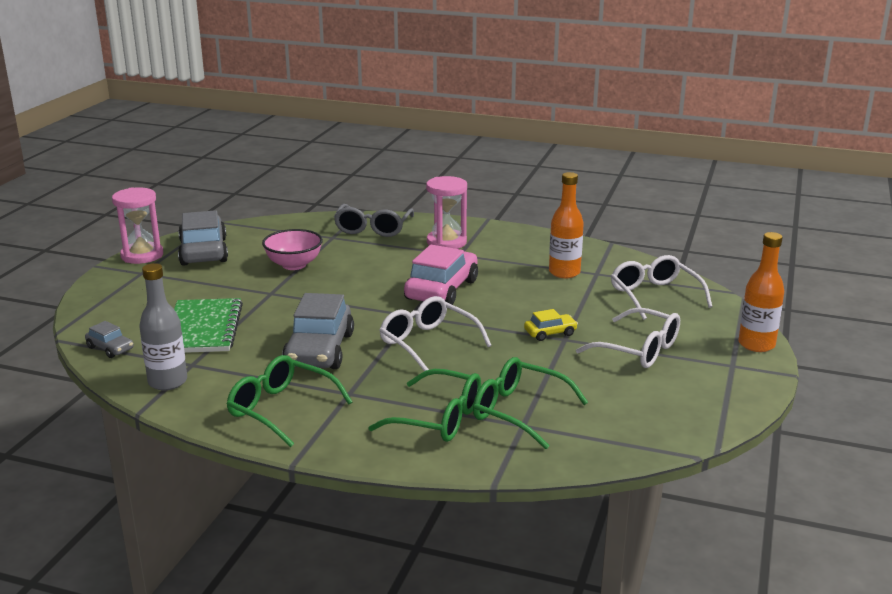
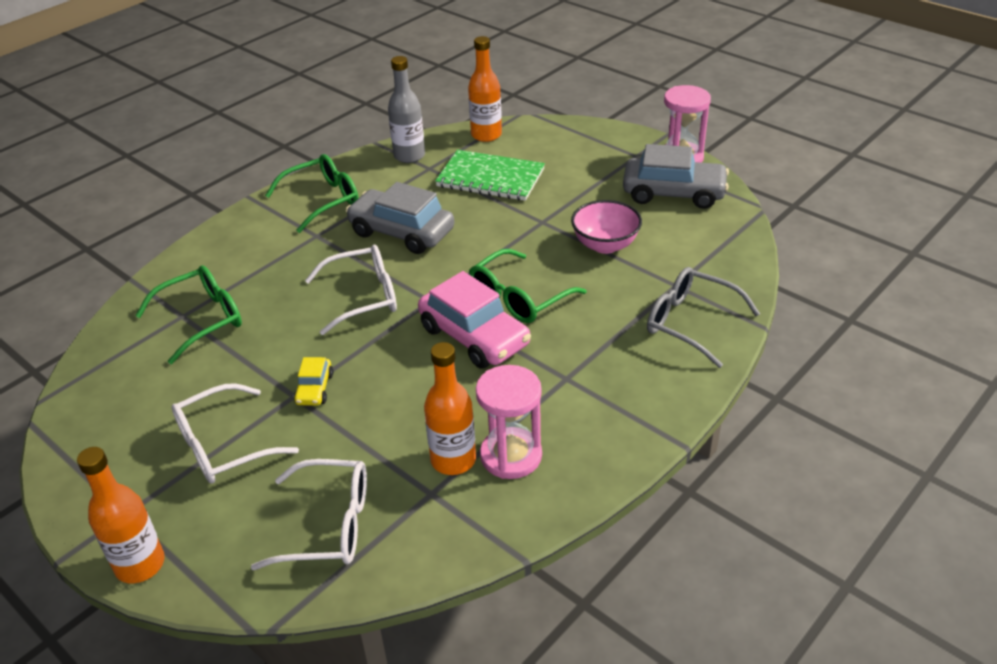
camera: 115 degrees right, 15 degrees up
grey car [85,321,134,358] -> orange bottle [468,36,502,142]
green glasses [368,369,481,442] -> green glasses moved to [469,249,587,323]
pink hourglass [426,176,467,249] -> pink hourglass moved to [476,365,542,479]

